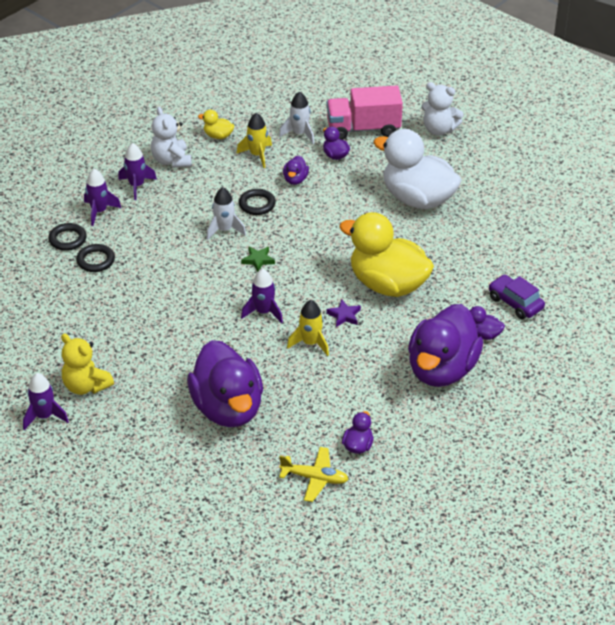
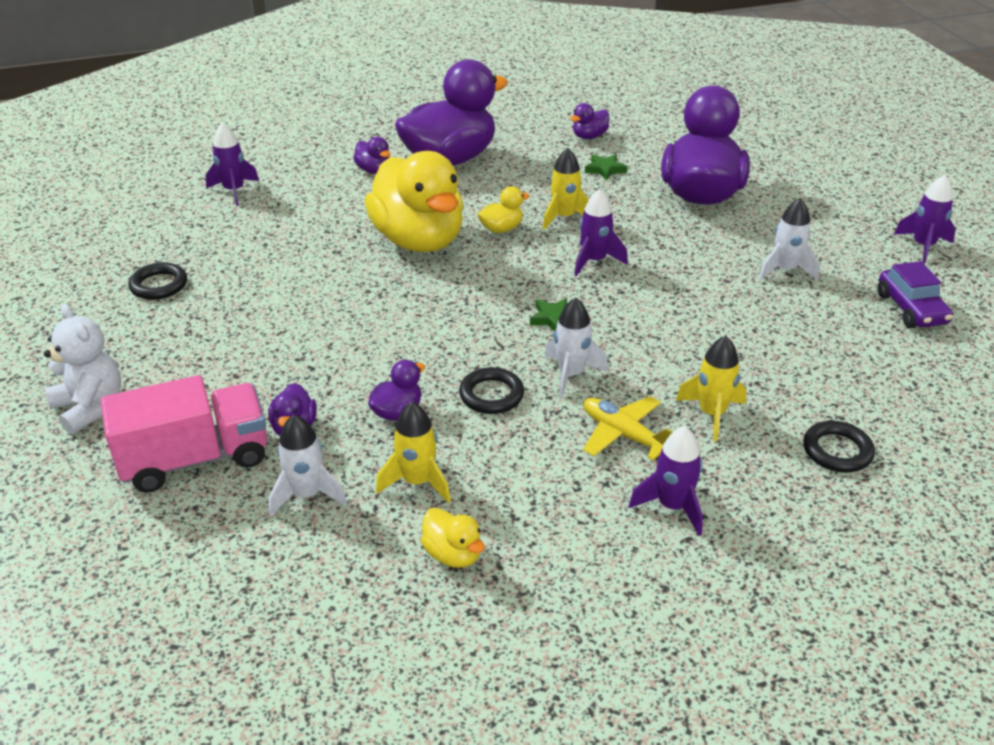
camera: 150 degrees left, 5 degrees down
yellow teddy bear [61,334,114,395] -> none
black ring [76,244,115,272] -> black ring moved to [129,262,187,300]
purple rocket [84,169,121,226] -> purple rocket moved to [205,123,259,206]
white teddy bear [151,107,192,168] -> none
yellow plane [279,447,348,502] -> yellow plane moved to [583,396,673,460]
pink truck [326,86,403,140] -> pink truck turned 45 degrees counterclockwise [101,375,267,493]
purple star [326,299,361,327] -> yellow duck [478,186,529,233]
white duck [373,129,462,209] -> none
purple car [489,275,545,319] -> purple car moved to [878,261,953,328]
none -> green star [585,154,627,180]
none -> yellow rocket [676,336,747,441]
none -> white rocket [758,198,819,281]

